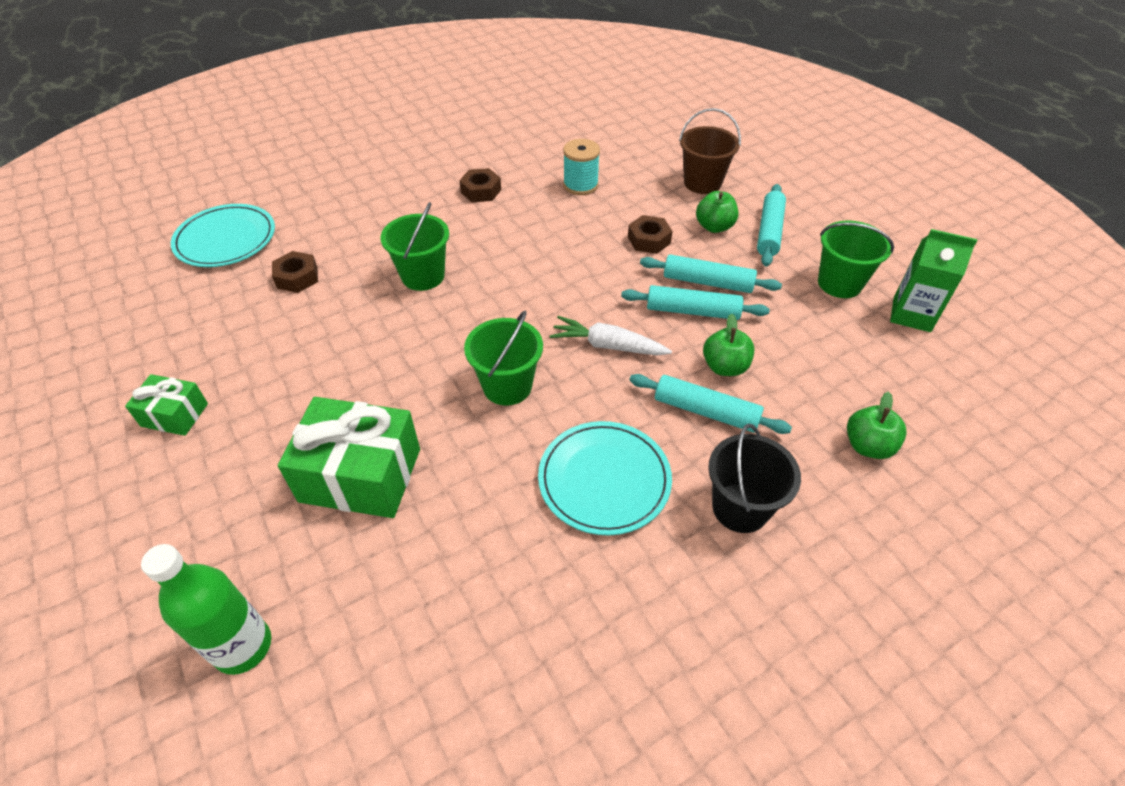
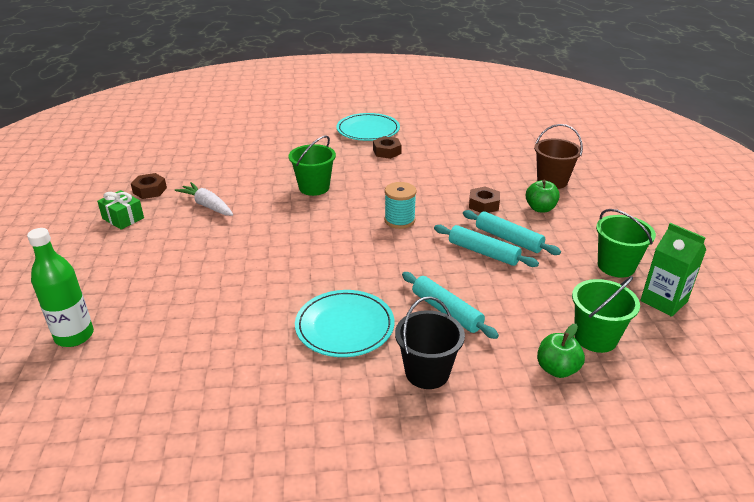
camera: 25 degrees right, 15 degrees down
turquoise plate [171,204,275,267] -> turquoise plate moved to [336,113,400,141]
brown nut [272,251,318,293] -> brown nut moved to [131,173,167,199]
green gift [278,397,420,518] -> none
green bucket [464,311,543,405] -> green bucket moved to [572,276,640,353]
white carrot [549,316,672,356] -> white carrot moved to [174,182,233,216]
turquoise spool [563,139,600,195] -> turquoise spool moved to [384,182,417,229]
green apple [703,314,754,376] -> none
turquoise rolling pin [757,184,786,266] -> none

